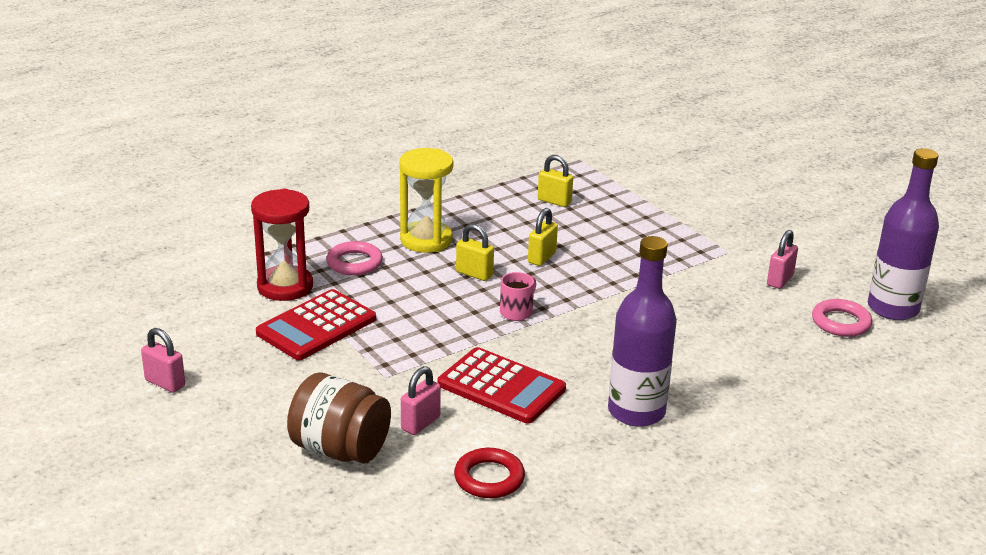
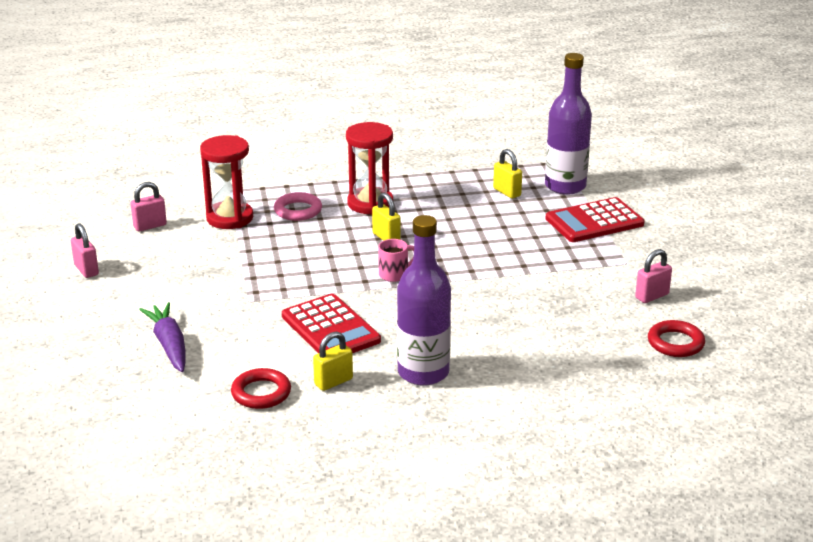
camera: 25 degrees right, 0 degrees up
red calculator [256,289,376,360] -> red calculator moved to [546,197,645,242]
brown jar [287,372,391,463] -> purple carrot [139,302,185,372]
yellow hourglass [399,148,453,253] -> red hourglass [346,122,393,215]
pink padlock [401,366,441,435] -> pink padlock moved to [131,182,167,232]
yellow padlock [528,208,558,266] -> yellow padlock moved to [313,332,353,391]
pink ring [812,299,872,337] -> red ring [648,320,705,357]
purple bottle [868,148,939,320] -> purple bottle moved to [545,53,592,195]

